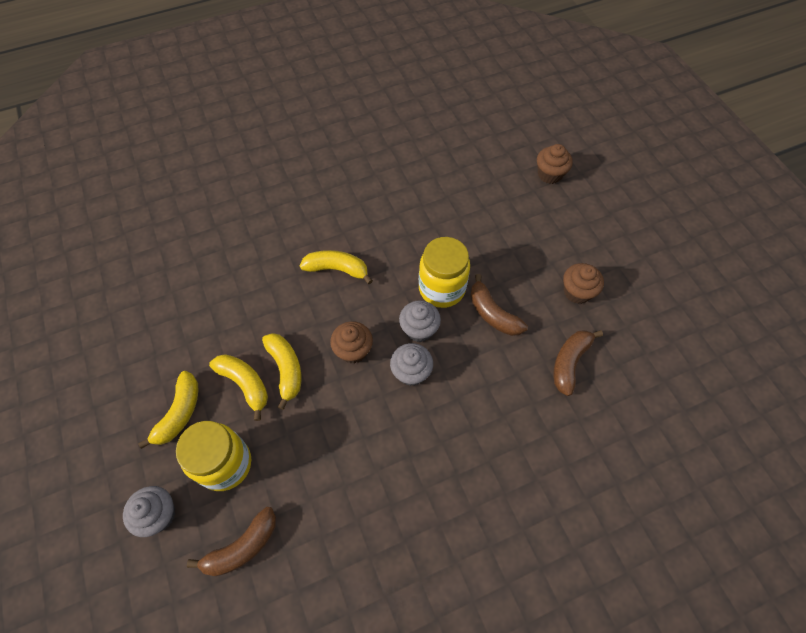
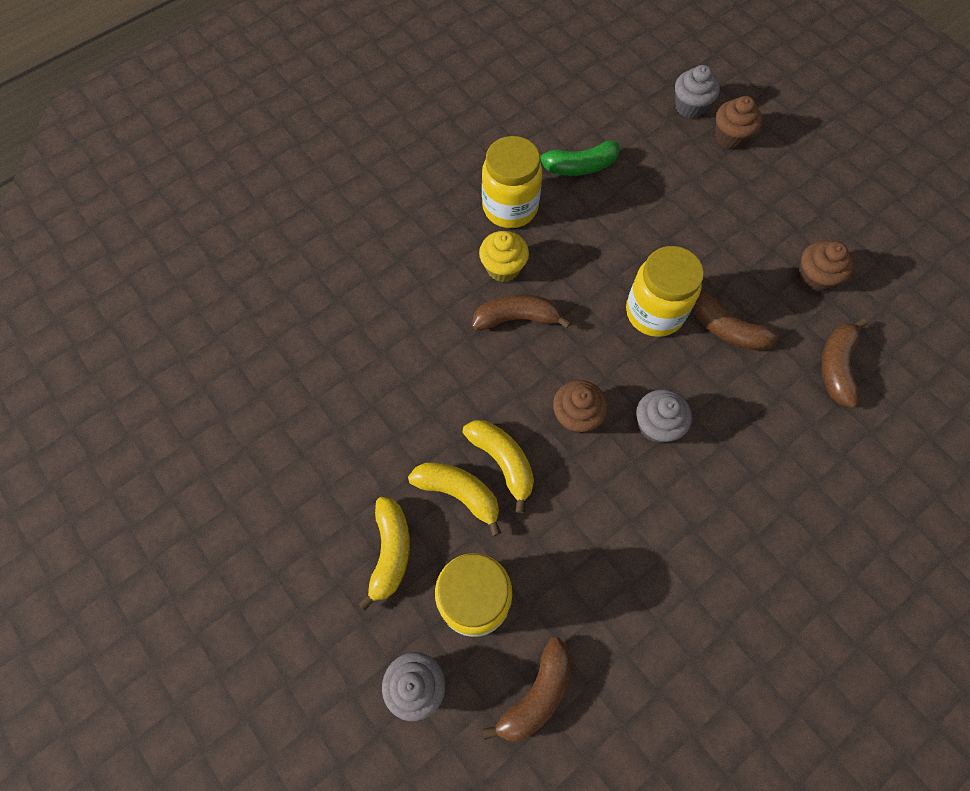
camera: 15 degrees left, 5 degrees up
yellow banana [300,250,373,284] -> brown banana [472,294,571,330]
grey cupcake [399,300,441,342] -> grey cupcake moved to [675,65,720,119]
none -> yellow cupcake [479,231,529,282]
none -> yellow jar [482,136,542,228]
none -> green banana [539,141,620,176]

